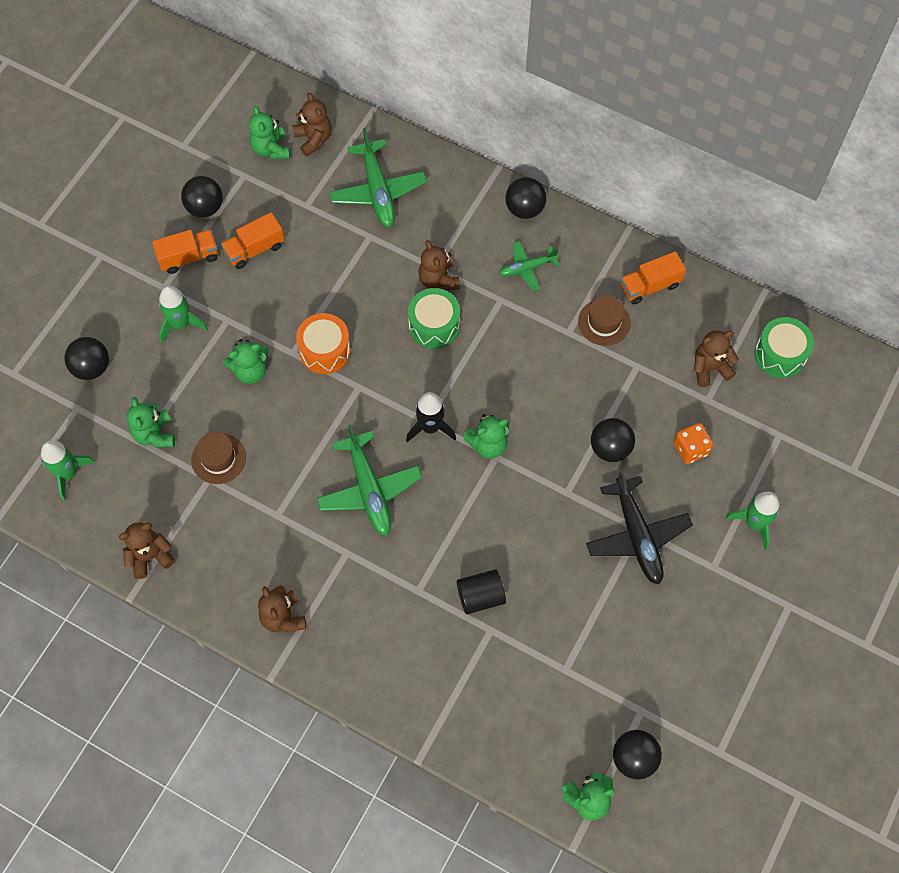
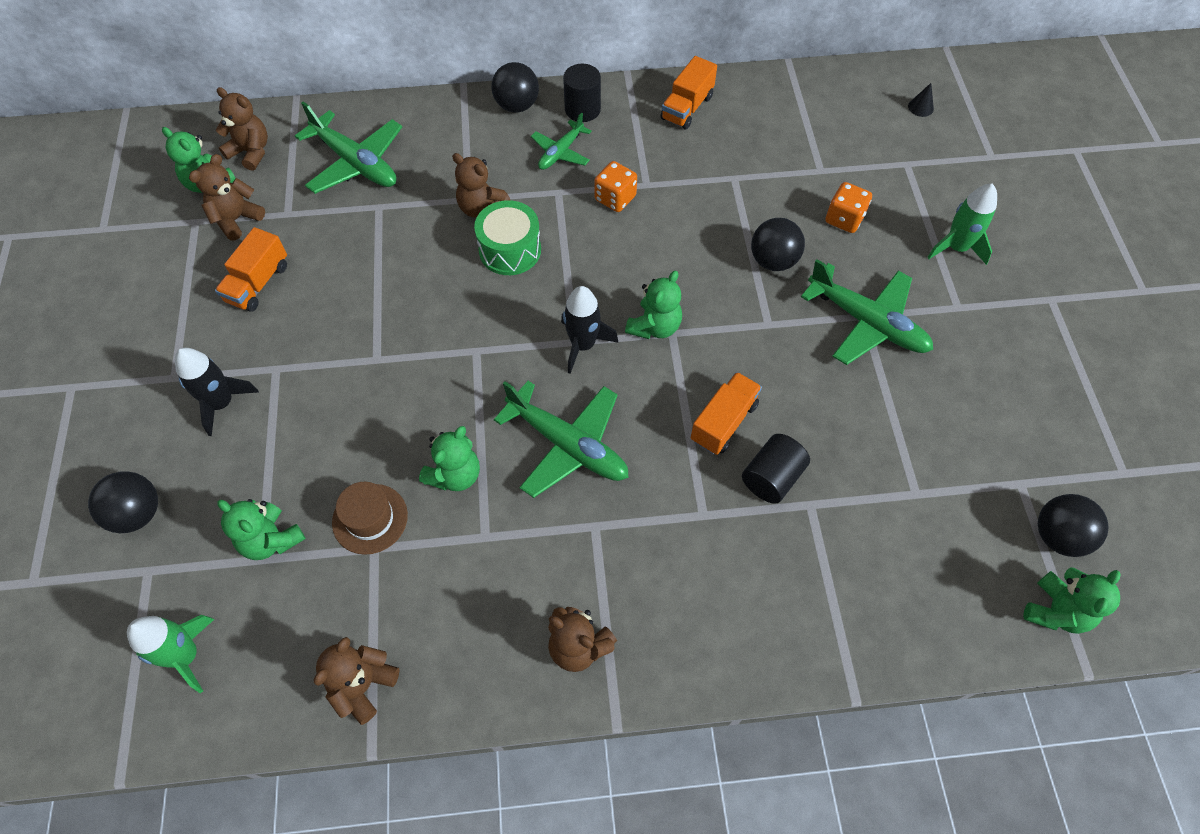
camera: 35 degrees left, 5 degrees down
orange truck [152,229,218,274] -> orange truck moved to [691,372,762,455]
green rocket [159,286,208,343] -> black rocket [175,348,259,436]
black ball [181,176,223,217] -> none
green teddy bear [223,339,269,384] -> green teddy bear moved to [419,426,480,491]
orange drum [296,313,351,374] -> none
brown hat [578,295,631,346] -> none
black plane [586,469,693,584] -> green plane [801,259,933,365]
brown teddy bear [694,330,739,387] -> brown teddy bear moved to [189,154,265,241]
green drum [755,317,814,378] -> none
none -> black cylinder [563,64,601,122]
none -> orange dice [594,161,637,212]
none -> black cone [908,83,934,117]

